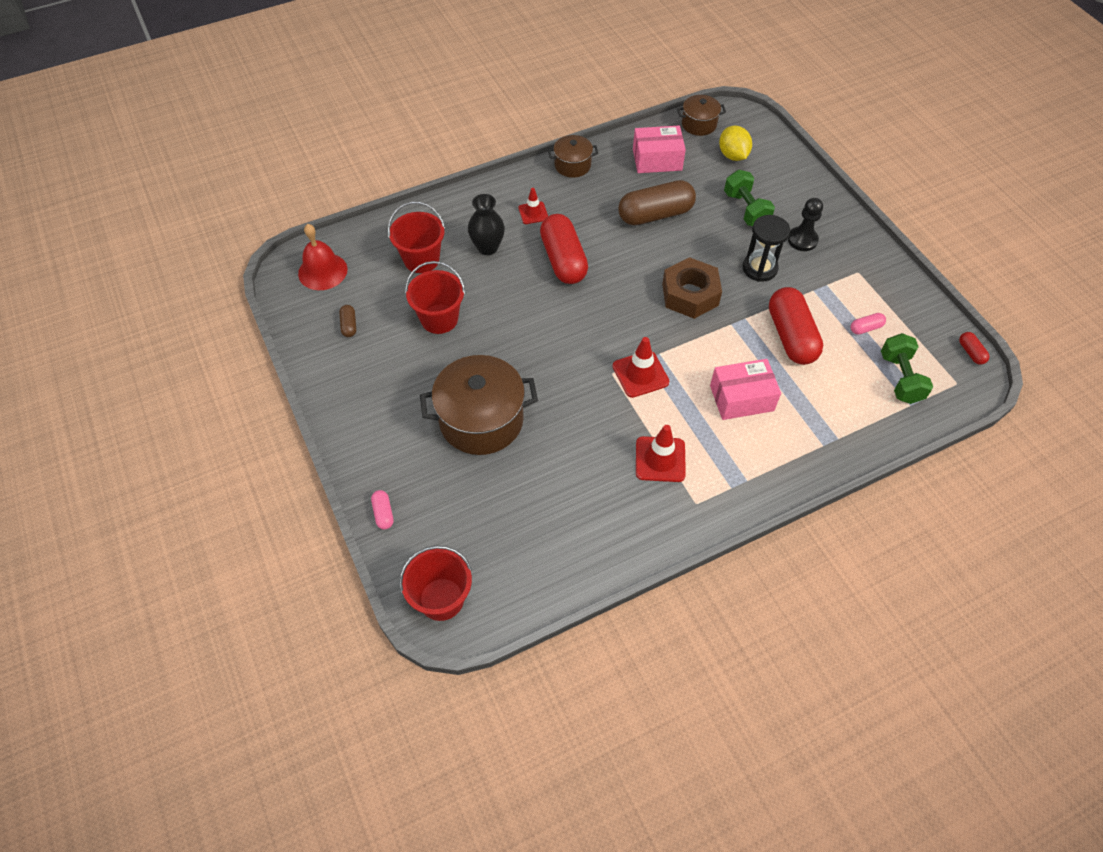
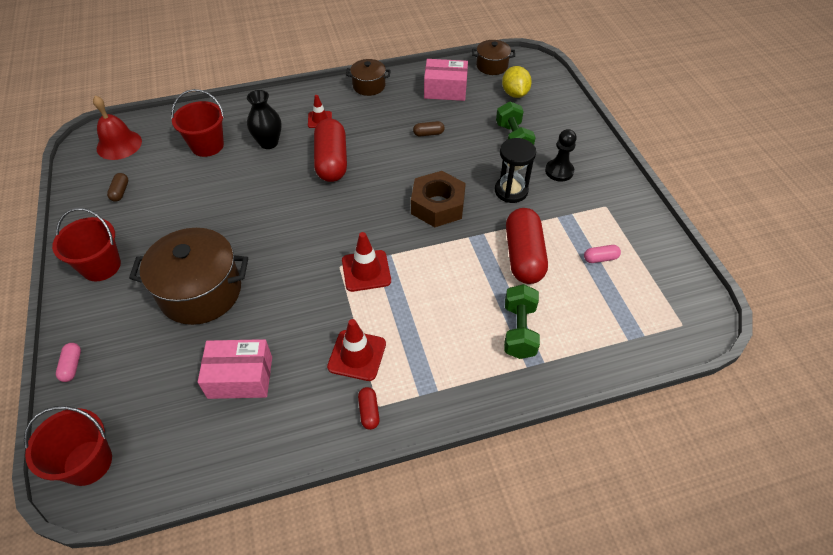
camera: 10 degrees right, 5 degrees down
red bucket [405,261,465,334] -> red bucket moved to [52,208,121,281]
brown capsule [618,180,696,225] -> brown capsule [413,121,445,137], size x0.43
pink box [710,359,781,420] -> pink box moved to [198,339,272,399]
green dumbbell [881,333,933,404] -> green dumbbell moved to [504,284,540,359]
red capsule [959,332,989,365] -> red capsule moved to [358,387,380,430]

